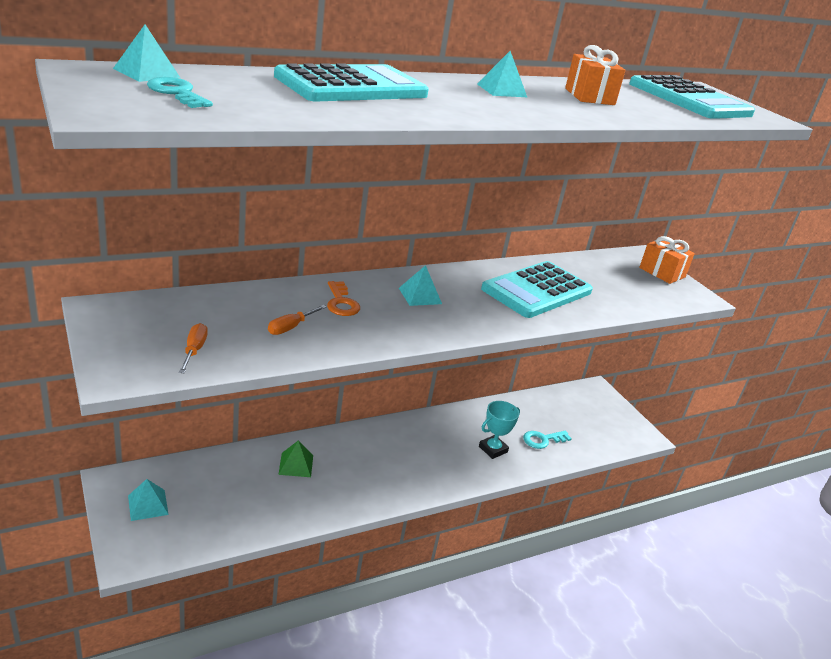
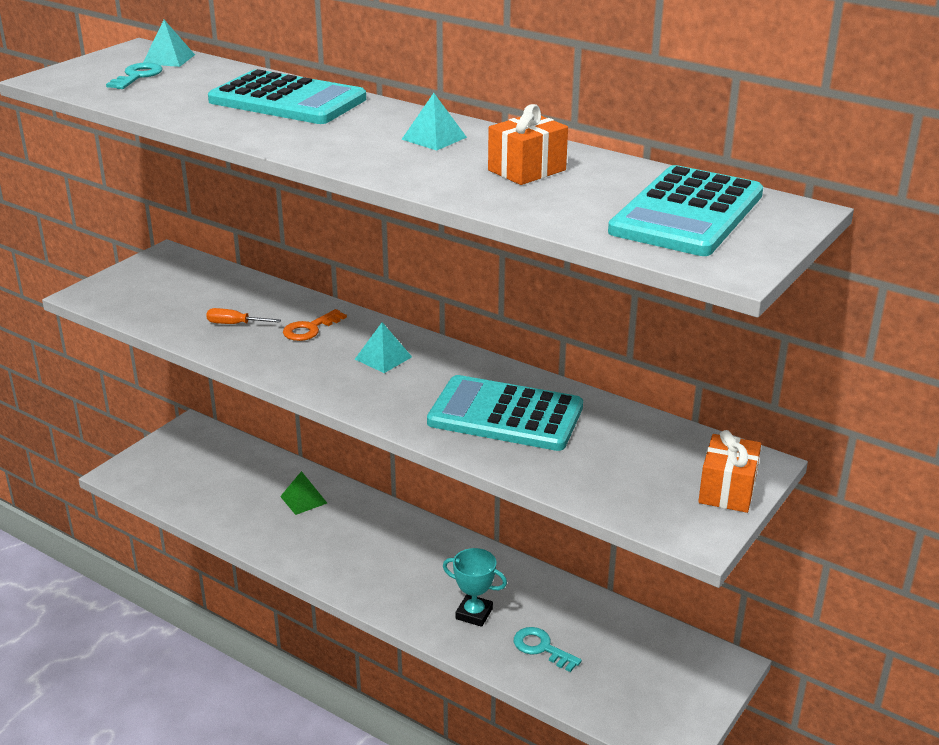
camera: 65 degrees right, 0 degrees up
turquoise pyramid [128,479,169,521] -> none
orange screwdriver [179,323,208,373] -> none

